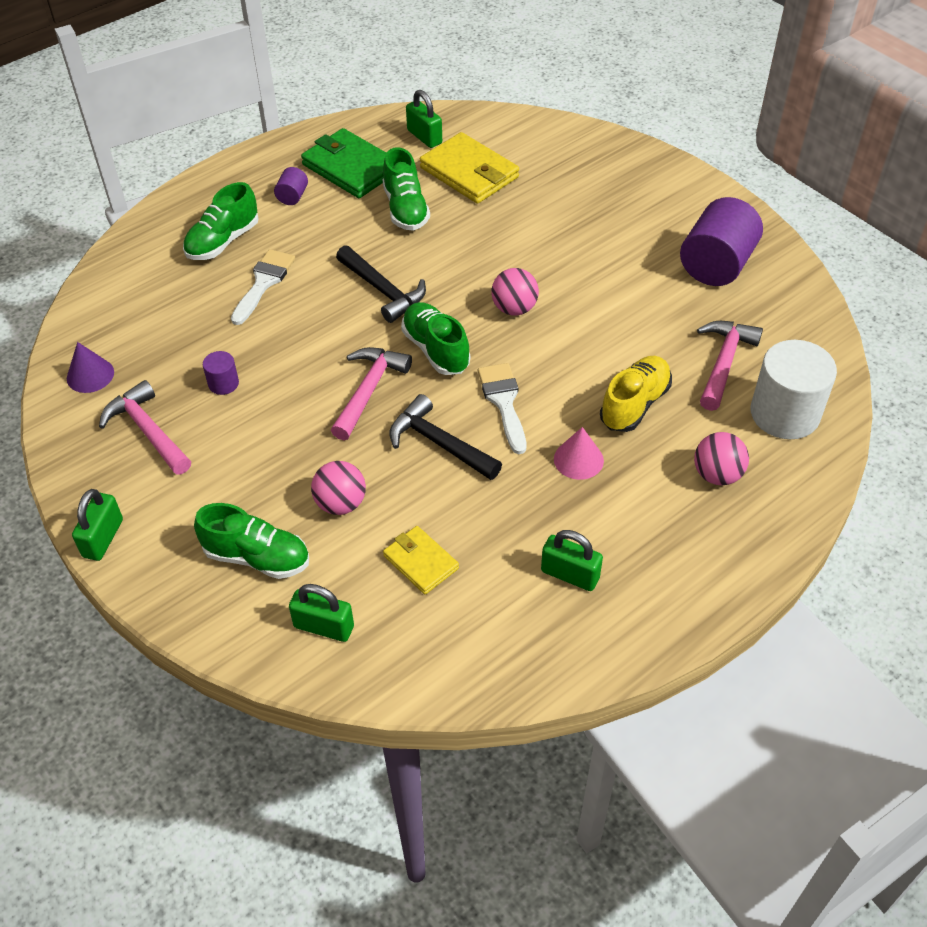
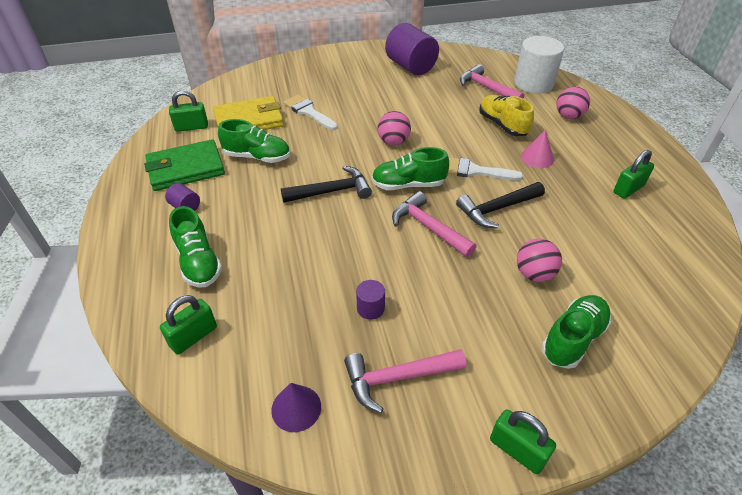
camera: 65 degrees left, 5 degrees down
white brush [231,249,295,325] -> white brush moved to [283,94,338,130]
green padlock [289,584,354,642] -> green padlock moved to [160,295,217,354]
yellow wallet [383,526,459,595] -> none

